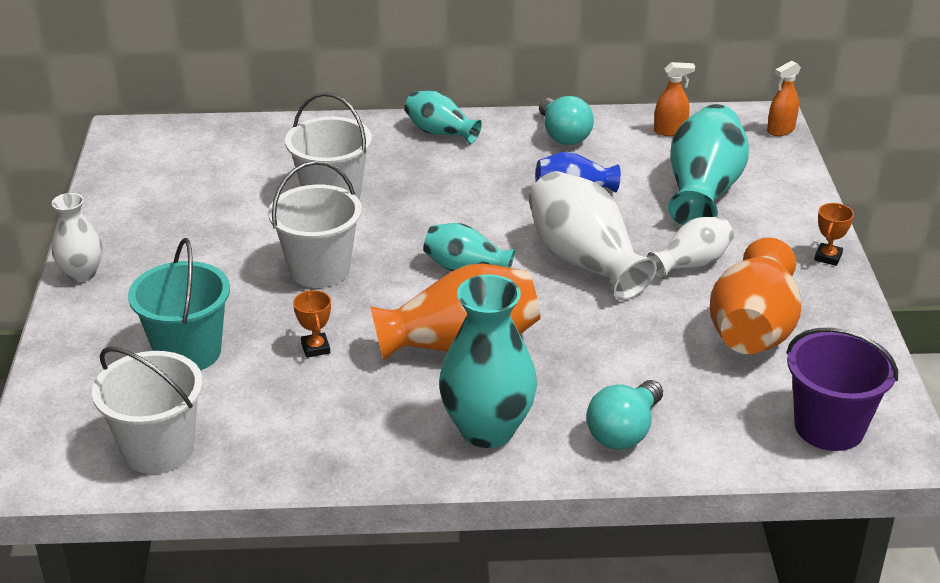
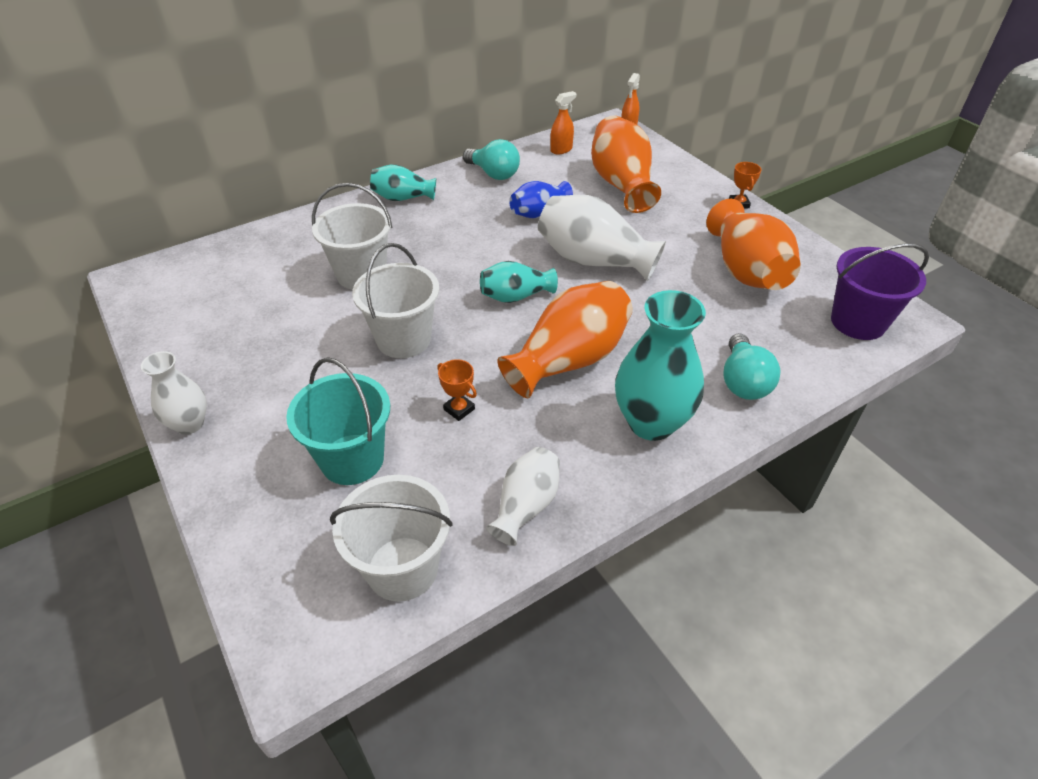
camera: 30 degrees left, 10 degrees up
white vase [647,217,734,280] -> white vase moved to [486,447,560,546]
turquoise vase [668,104,749,226] -> orange vase [591,116,661,213]

